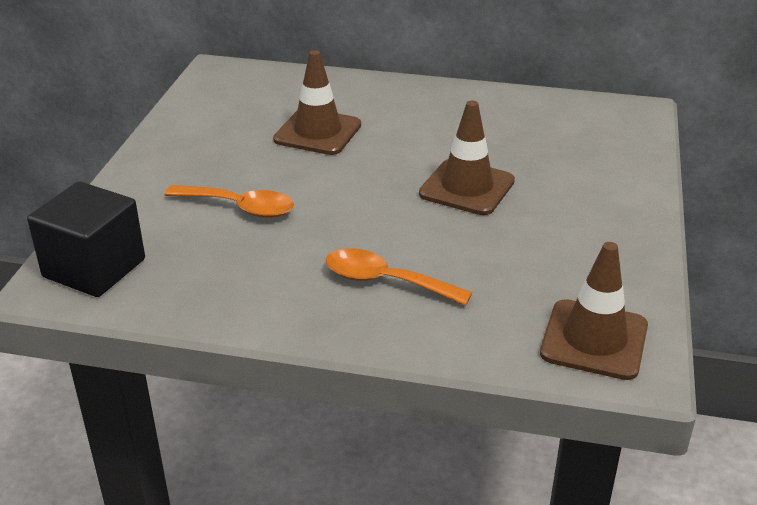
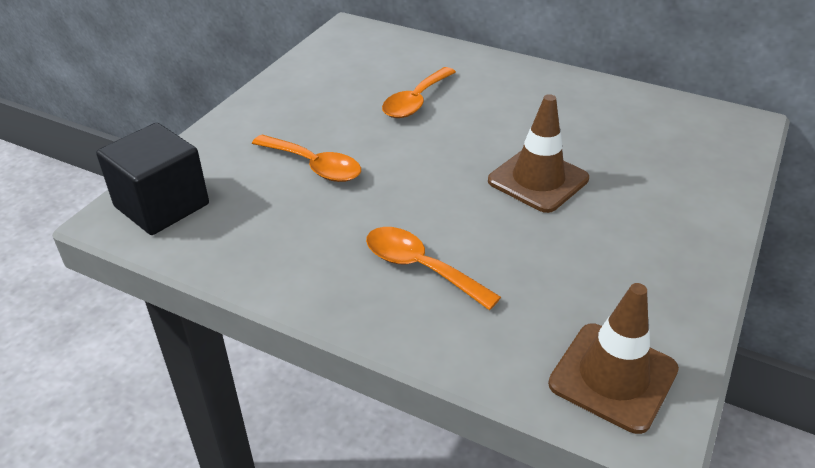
camera: 15 degrees right, 5 degrees up
brown traffic cone [273,50,361,155] -> orange spoon [382,67,456,118]

